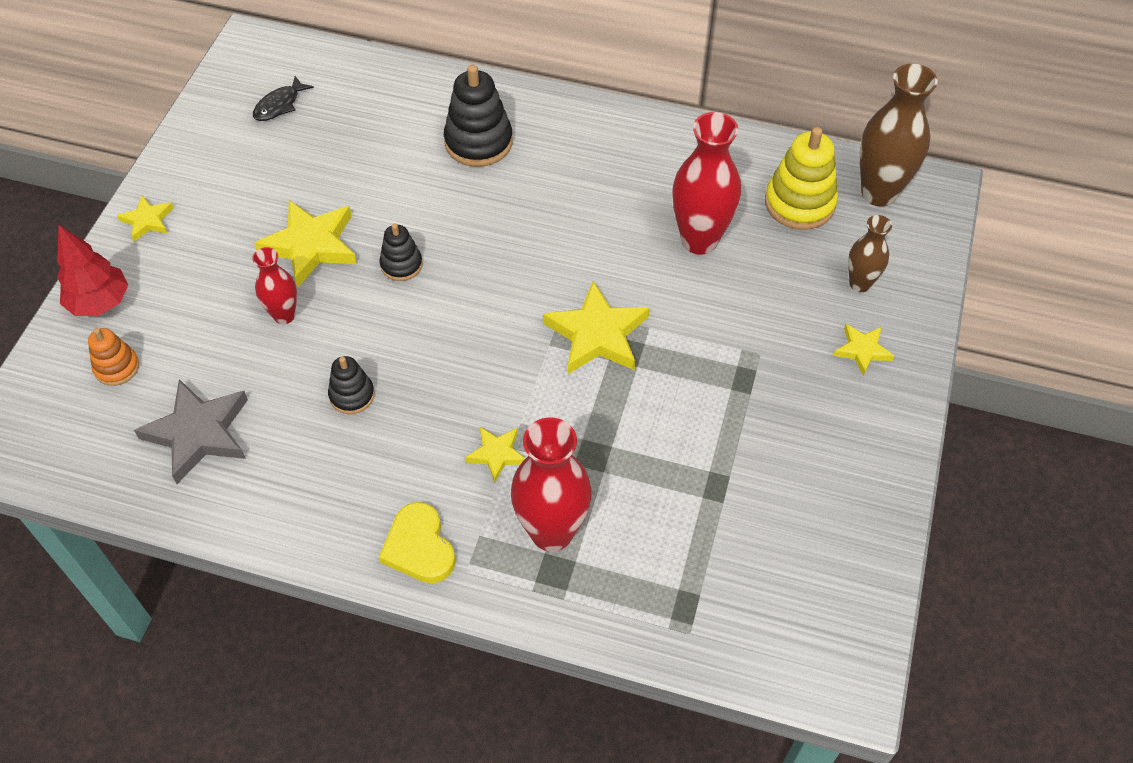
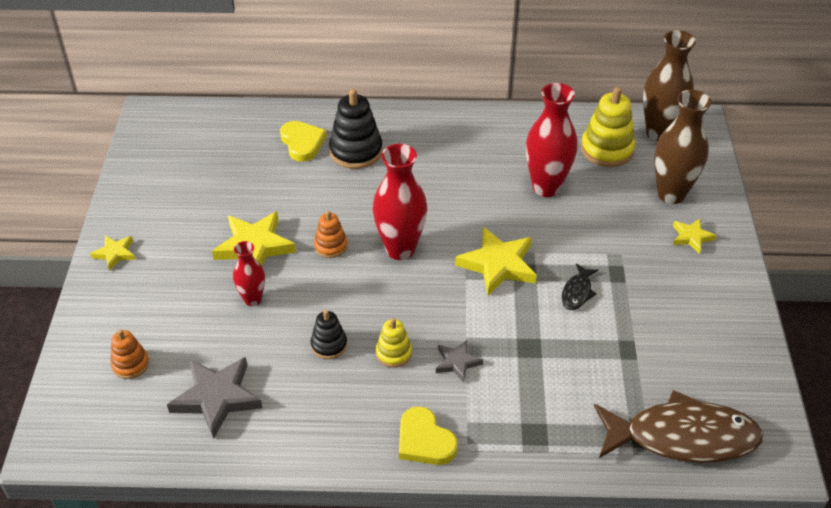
camera: 15 degrees left, 10 degrees down
red tree [57,225,128,316] -> none
black fish [253,76,314,121] -> black fish moved to [562,263,598,310]
black stacking toy [379,223,423,281] -> orange stacking toy [314,211,348,258]
yellow star [465,427,526,482] -> grey star [436,340,483,383]
red vase [511,417,592,552] -> red vase moved to [372,144,427,260]
brown vase [848,215,892,292] -> brown vase [654,90,711,204], size x1.76
none -> yellow heart [280,121,327,162]
none -> yellow stacking toy [376,318,412,368]
none -> brown fish [594,390,763,463]

